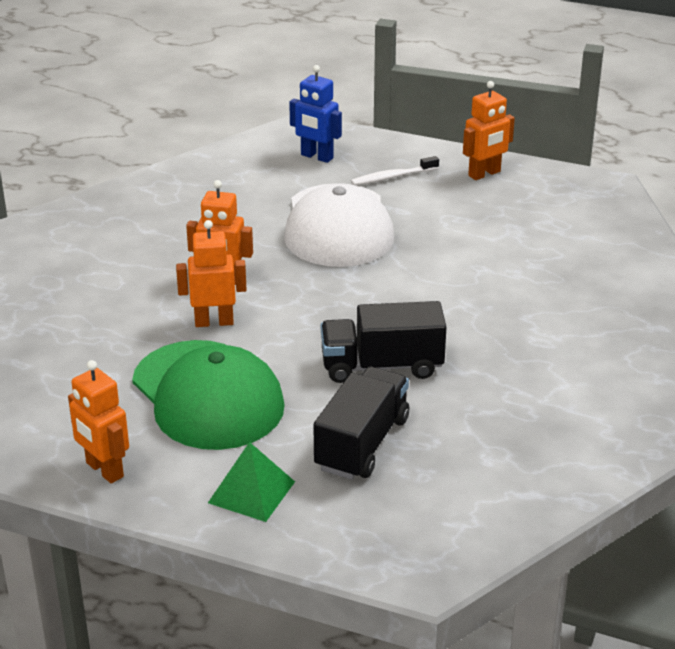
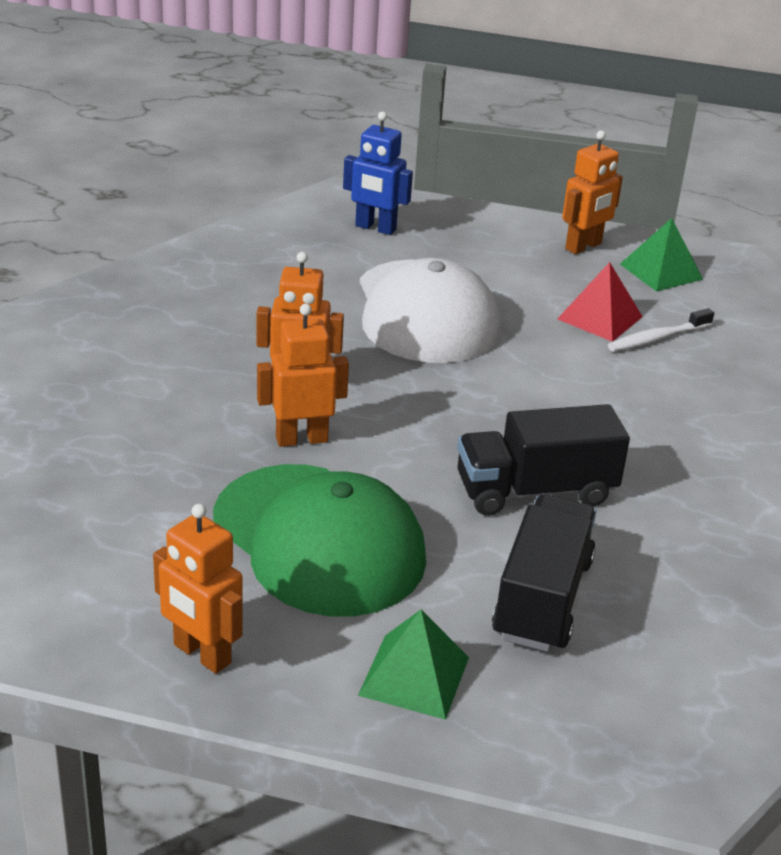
camera: 10 degrees left, 0 degrees up
white toothbrush [351,156,439,185] -> white toothbrush moved to [608,308,714,352]
none -> red pyramid [558,262,643,342]
none -> green pyramid [620,218,703,291]

